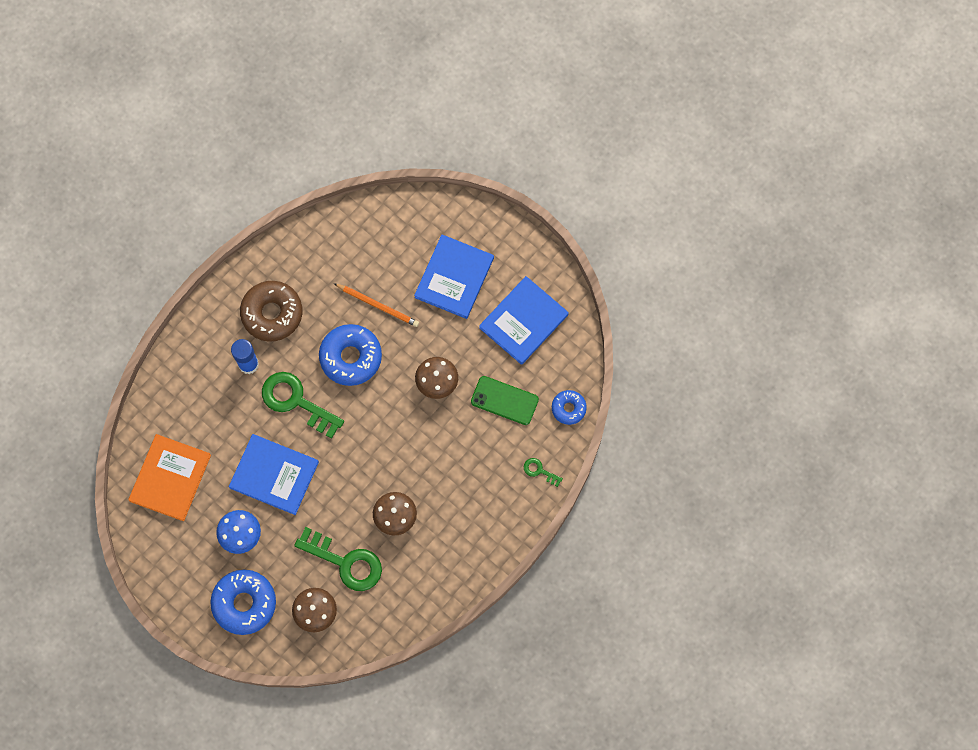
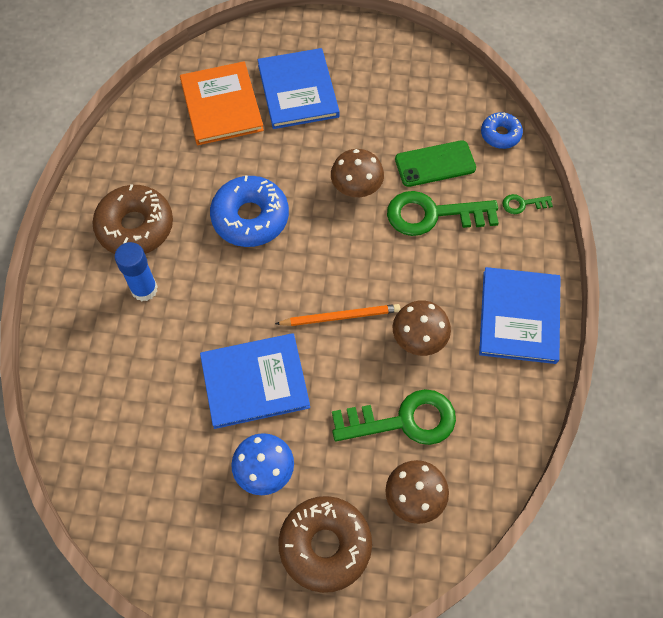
camera: 35 degrees left, 10 degrees down
orange book [128,434,211,521] -> orange book moved to [180,61,264,145]
blue donut [210,570,276,635] -> brown donut [278,496,372,593]
green key [262,372,344,439] -> green key moved to [387,191,499,236]
orange pencil [334,283,419,327] -> orange pencil moved to [275,304,401,326]
blue book [479,276,569,365] -> blue book moved to [479,267,560,364]

